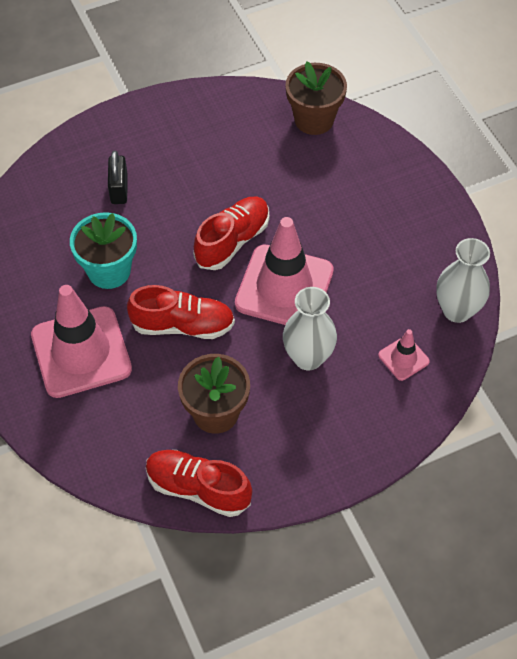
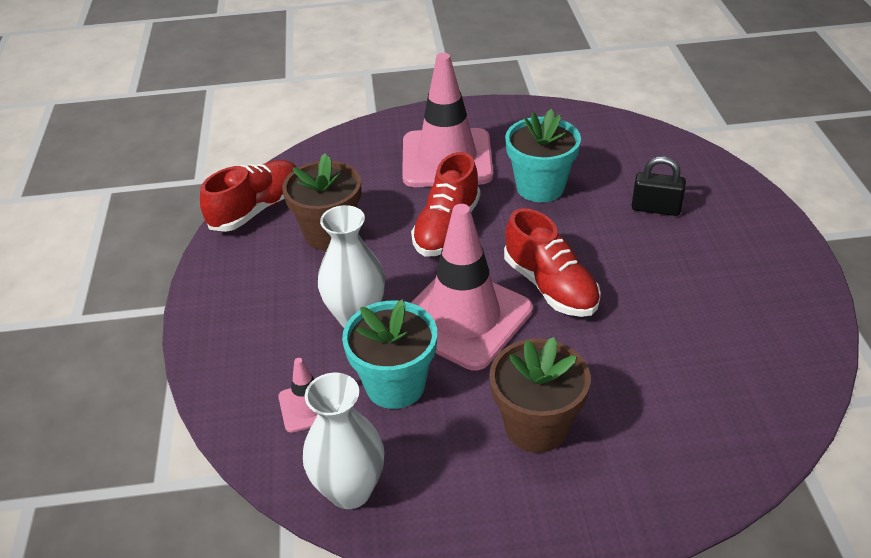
camera: 110 degrees right, 15 degrees down
brown flower pot [286,61,347,135] -> brown flower pot moved to [489,337,591,453]
none -> turquoise flower pot [342,299,437,409]

